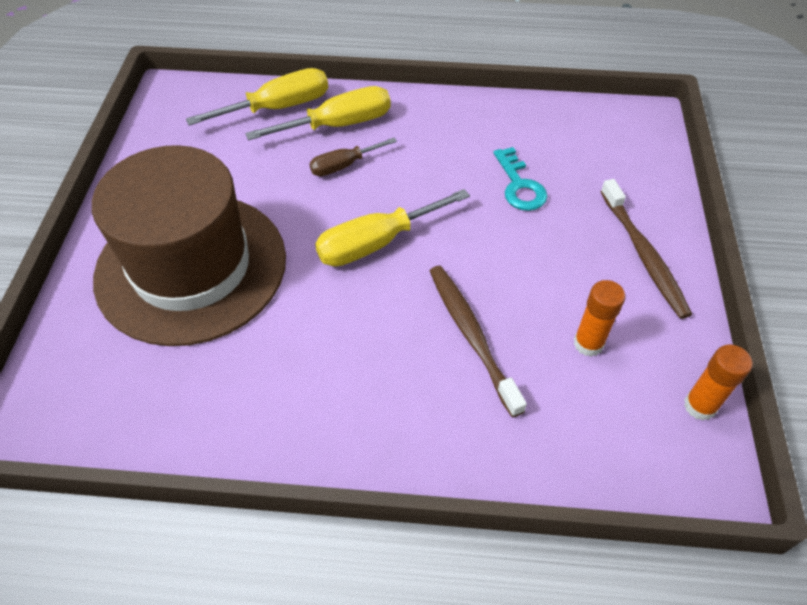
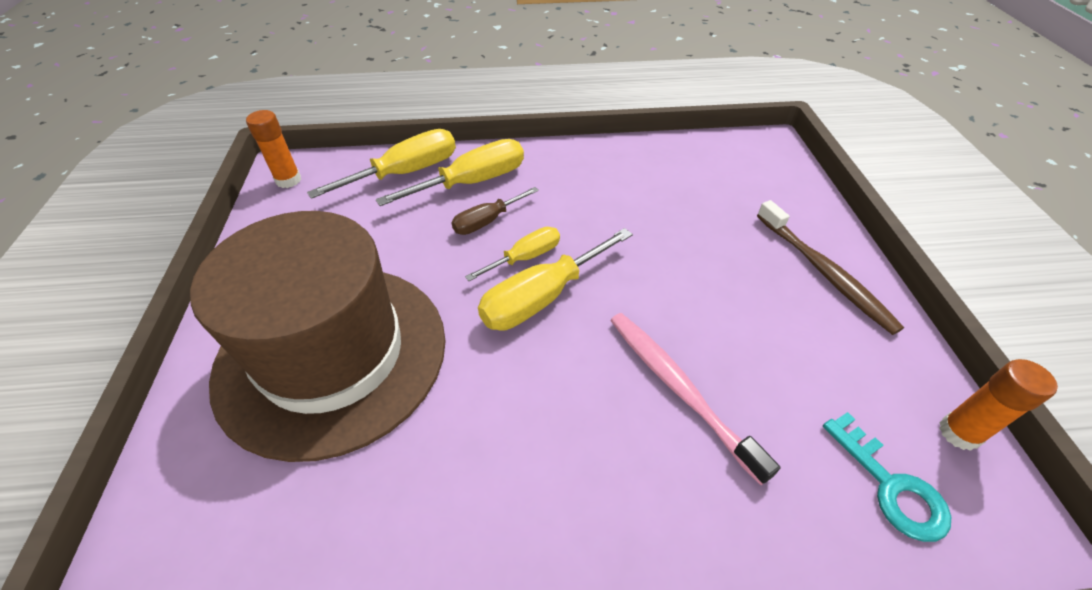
camera: 10 degrees left, 5 degrees down
brown toothbrush [430,266,527,418] -> pink toothbrush [610,313,780,485]
turquoise key [494,147,547,211] -> turquoise key moved to [823,412,951,542]
orange glue stick [574,280,625,357] -> orange glue stick moved to [246,110,301,188]
none -> yellow screwdriver [465,227,560,281]

